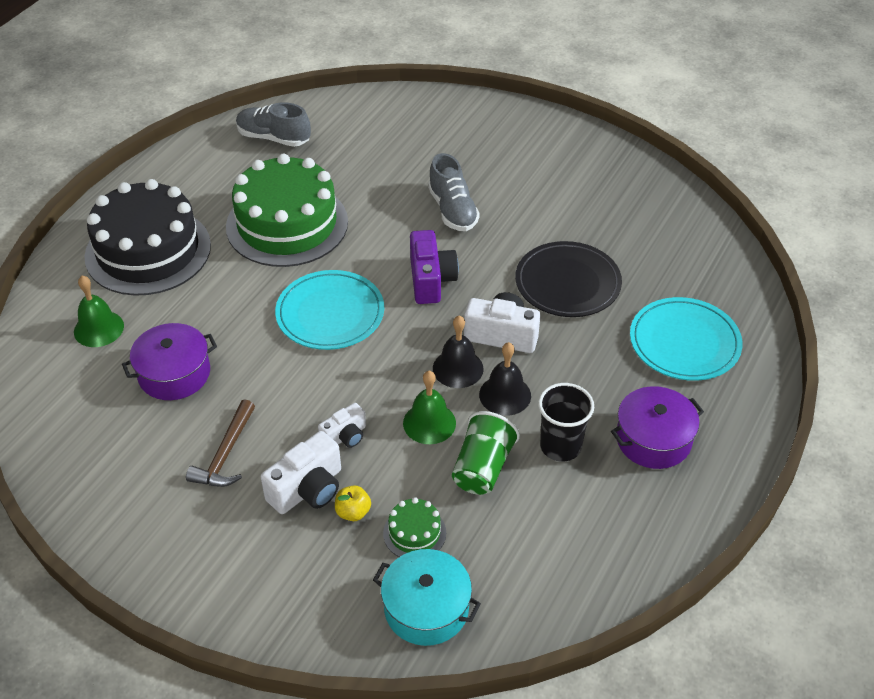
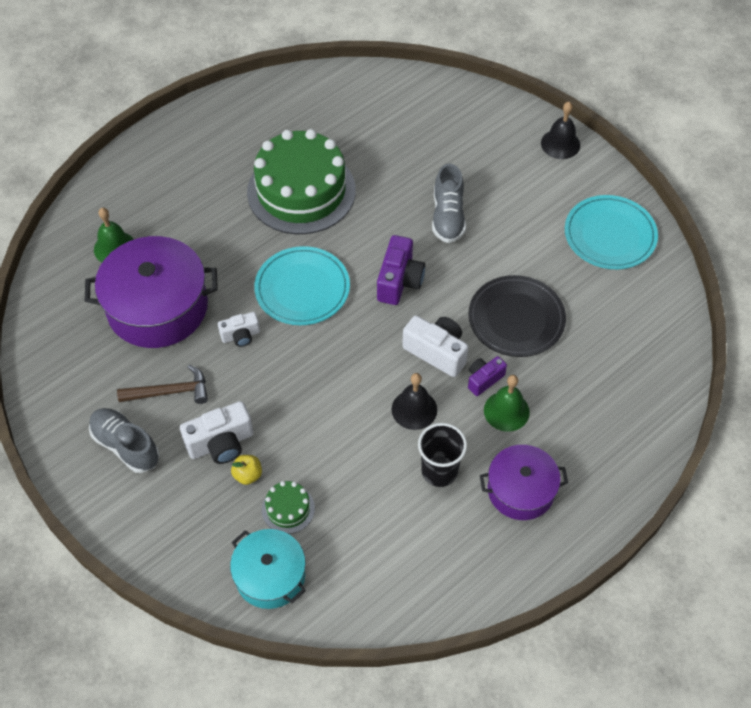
camera: 20 degrees right, 10 degrees up
black cake [84,179,211,296] -> none
purple pot [122,323,217,400] -> purple pot [85,236,218,348], size x1.65
brown hammer [186,399,255,487] -> brown hammer turned 135 degrees counterclockwise [117,365,208,404]
grey shoe [236,102,311,147] -> grey shoe moved to [89,408,159,473]
white camera [318,403,366,448] -> white camera moved to [218,312,260,347]
green bell [403,371,456,444] -> green bell moved to [484,375,530,432]
black bell [433,316,484,388] -> black bell moved to [541,102,580,159]
green cup [452,411,520,495] -> none
turquoise plate [630,297,743,381] -> turquoise plate moved to [565,195,658,269]
none -> purple camera [468,356,507,396]

